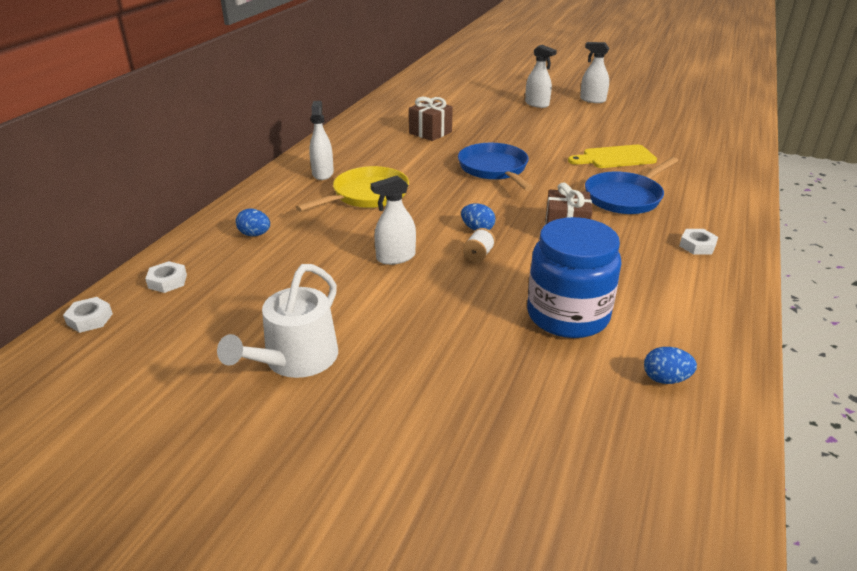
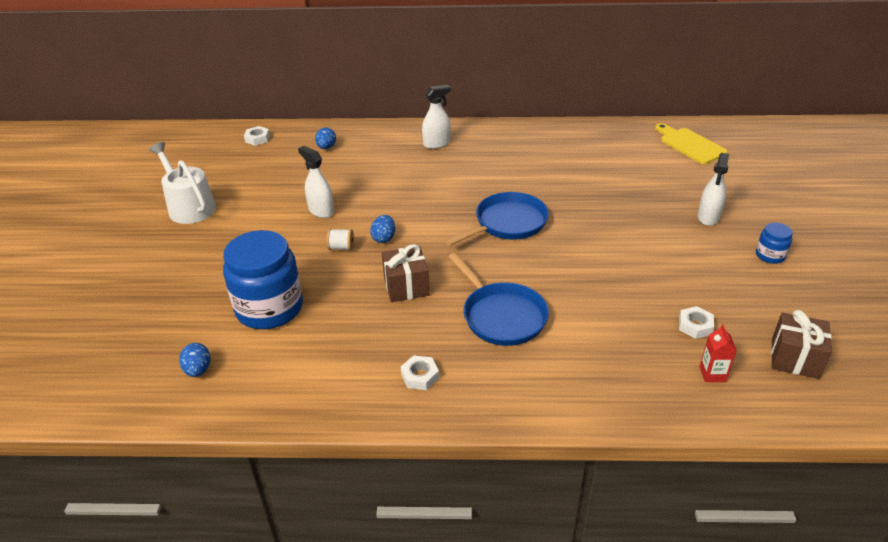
camera: 70 degrees right, 5 degrees up
white nut [63,297,113,333] -> white nut moved to [679,306,714,339]
white watering can [217,264,338,378] -> white watering can turned 45 degrees clockwise [149,142,216,224]
yellow pan [296,166,409,212] -> none
brown gift [409,97,453,141] -> brown gift moved to [771,310,832,379]
yellow cutting board [568,145,657,168] -> yellow cutting board moved to [655,123,728,164]
white spray bottle [580,42,609,103] -> blue jar [756,223,793,264]
blue pan [585,157,678,214] -> blue pan turned 150 degrees counterclockwise [448,253,549,346]
none -> red carton [700,324,737,382]

